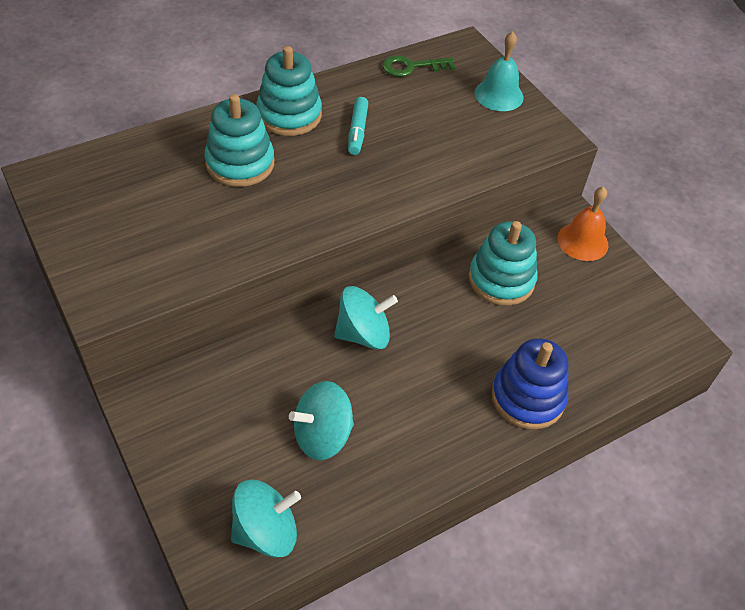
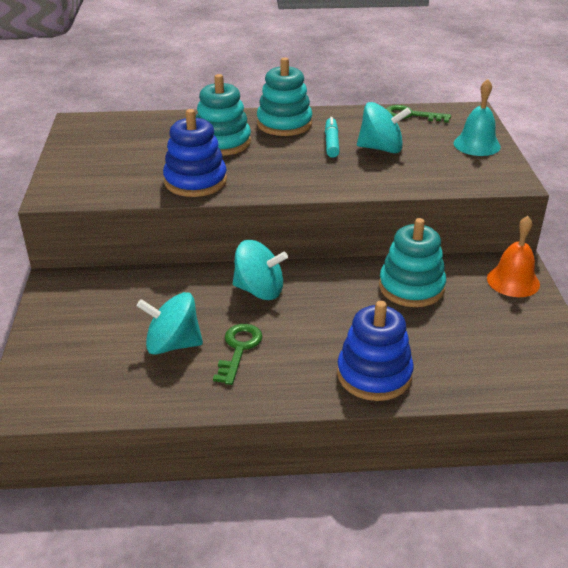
camera: 30 degrees right, 15 degrees down
turquoise spinning top [231,480,301,558] -> turquoise spinning top moved to [357,102,411,153]
turquoise marker [348,97,368,155] -> turquoise marker turned 150 degrees clockwise [325,117,339,158]
none -> blue stacking toy [163,109,227,197]
none -> green key [213,324,263,385]

